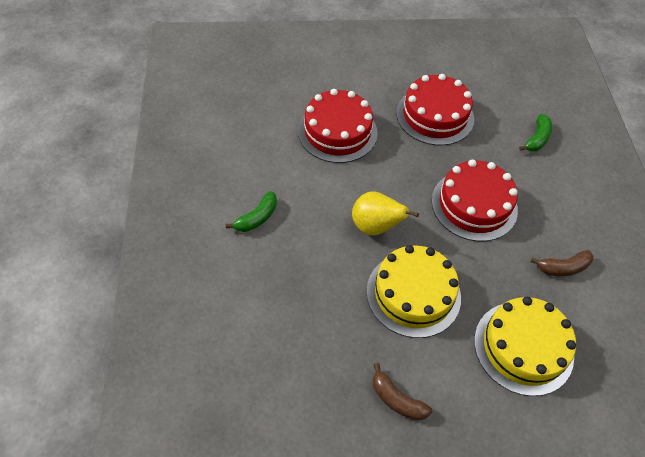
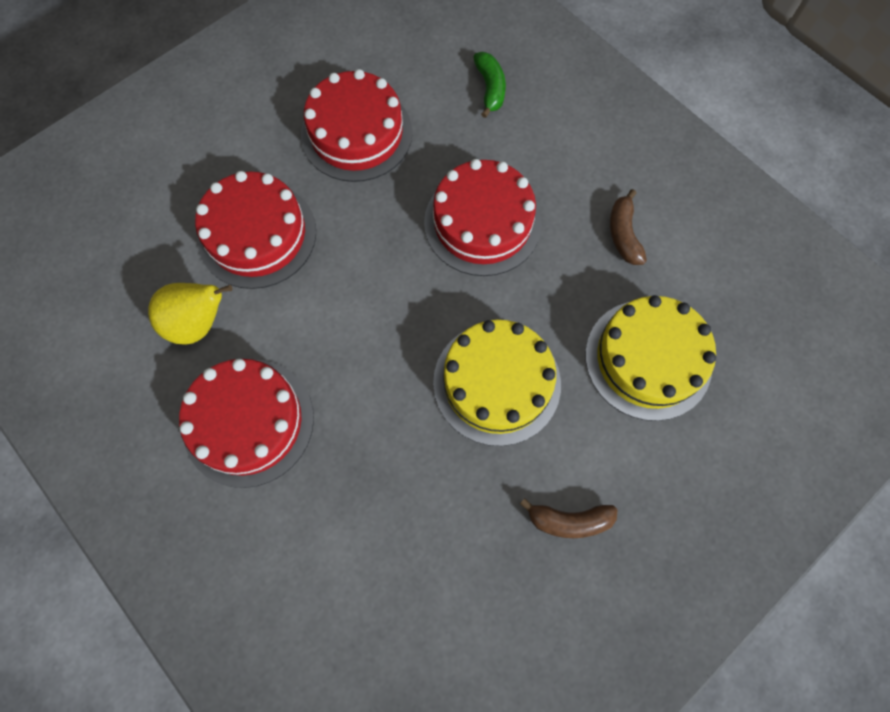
camera: 35 degrees left, 15 degrees up
green banana [226,191,277,232] -> red cake [179,359,314,488]
yellow pear [352,191,419,235] -> yellow pear moved to [148,283,232,344]
brown banana [531,250,594,276] -> brown banana turned 135 degrees clockwise [610,189,647,265]

